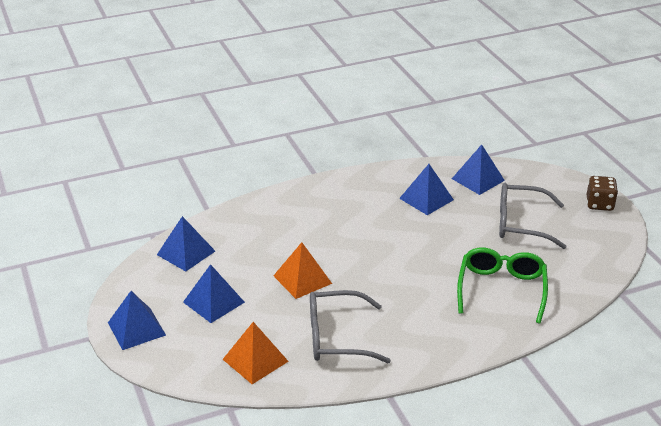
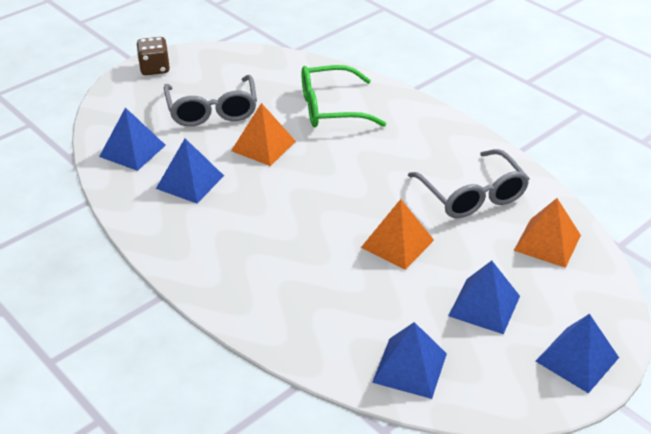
camera: 110 degrees left, 5 degrees up
none -> orange pyramid [231,103,296,166]

